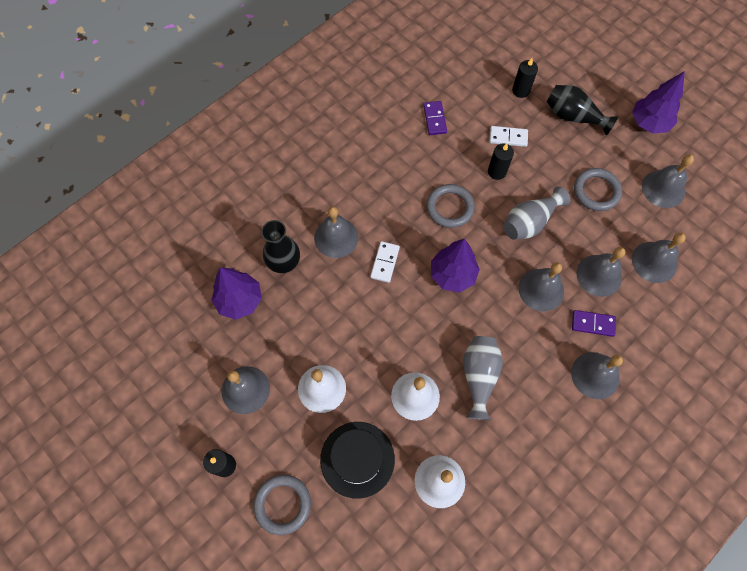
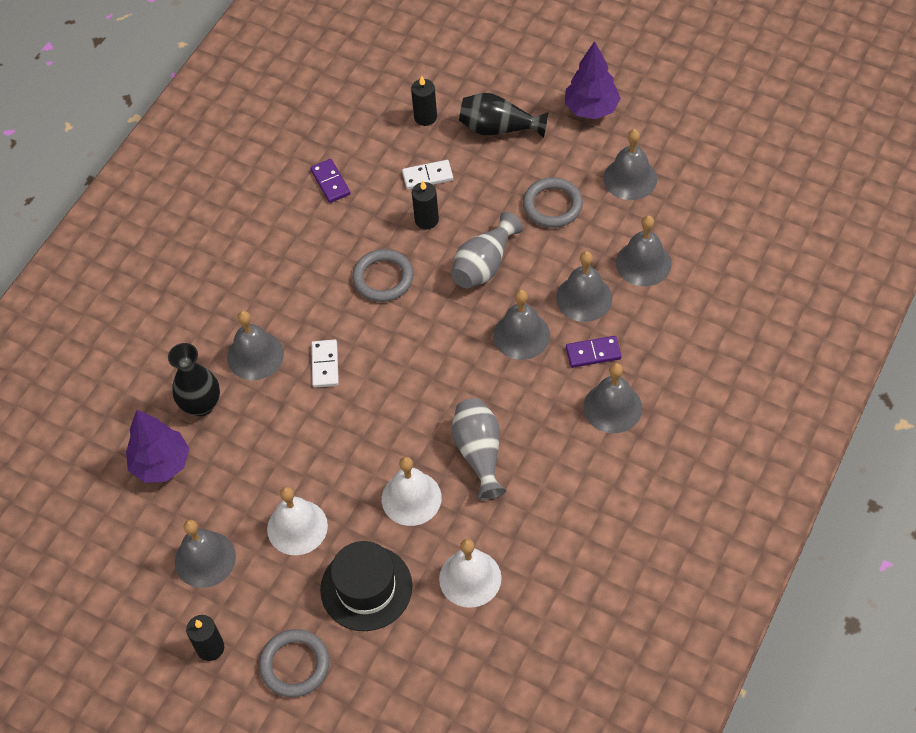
camera: 15 degrees left, 10 degrees down
purple tree [431,239,480,292] -> none

